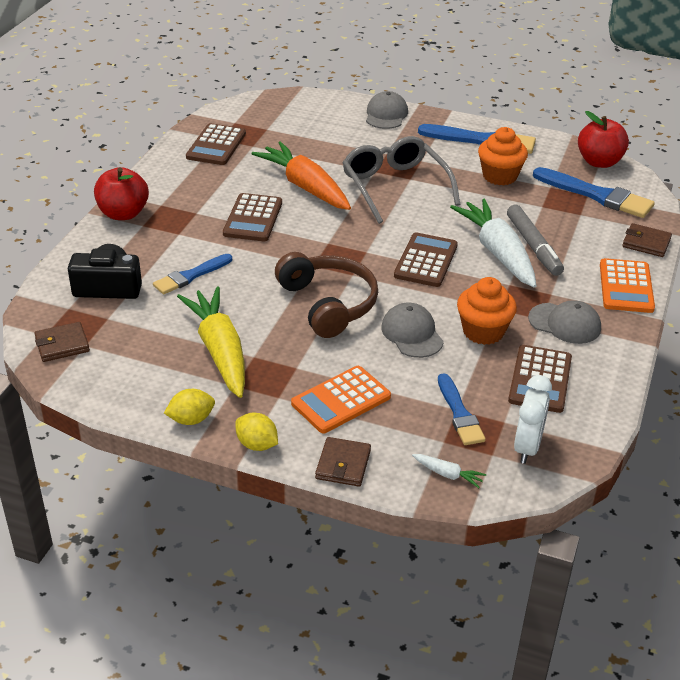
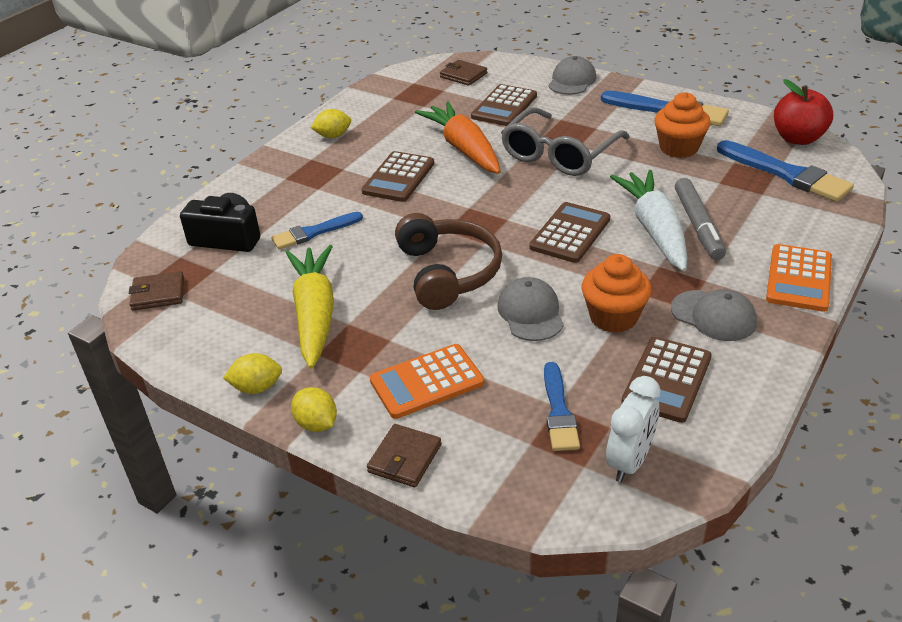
camera: 15 degrees right, 0 degrees up
red apple [94,167,149,220] -> none
brown calculator [186,123,246,165] -> brown calculator moved to [471,84,537,126]
grey glasses [342,136,460,224] -> grey glasses turned 135 degrees counterclockwise [501,107,630,176]
white carrot [412,454,486,488] -> none
brown wallet [622,223,672,257] -> brown wallet moved to [440,60,487,86]
none -> yellow lemon [310,109,351,138]

